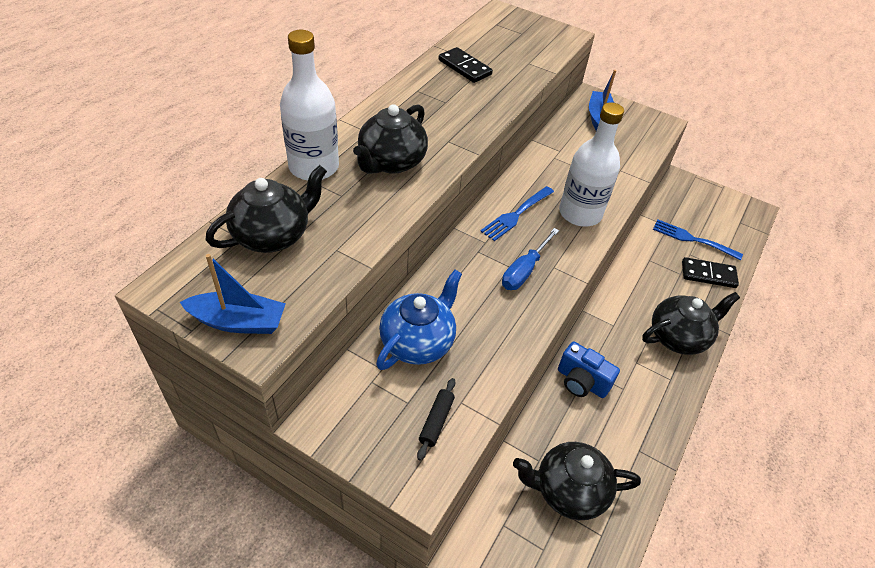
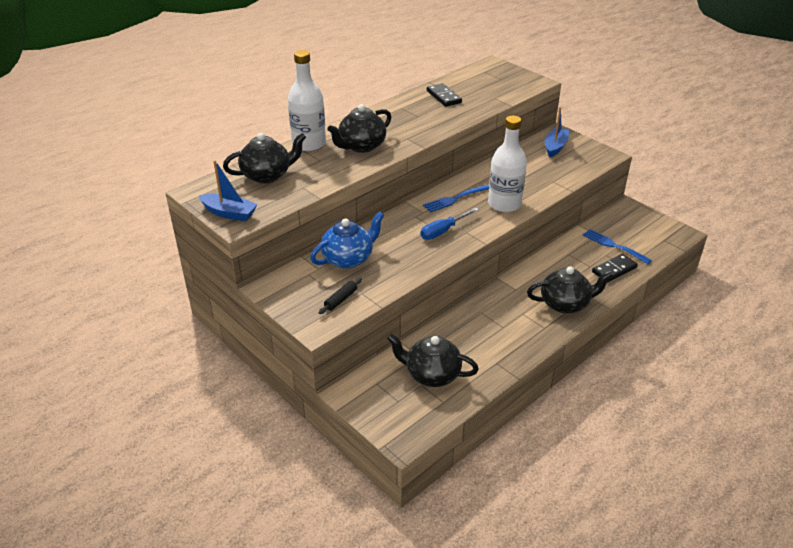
camera: 20 degrees right, 10 degrees down
blue camera [558,342,620,398] -> none
black domino [682,257,739,288] -> black domino turned 60 degrees counterclockwise [592,254,638,282]

